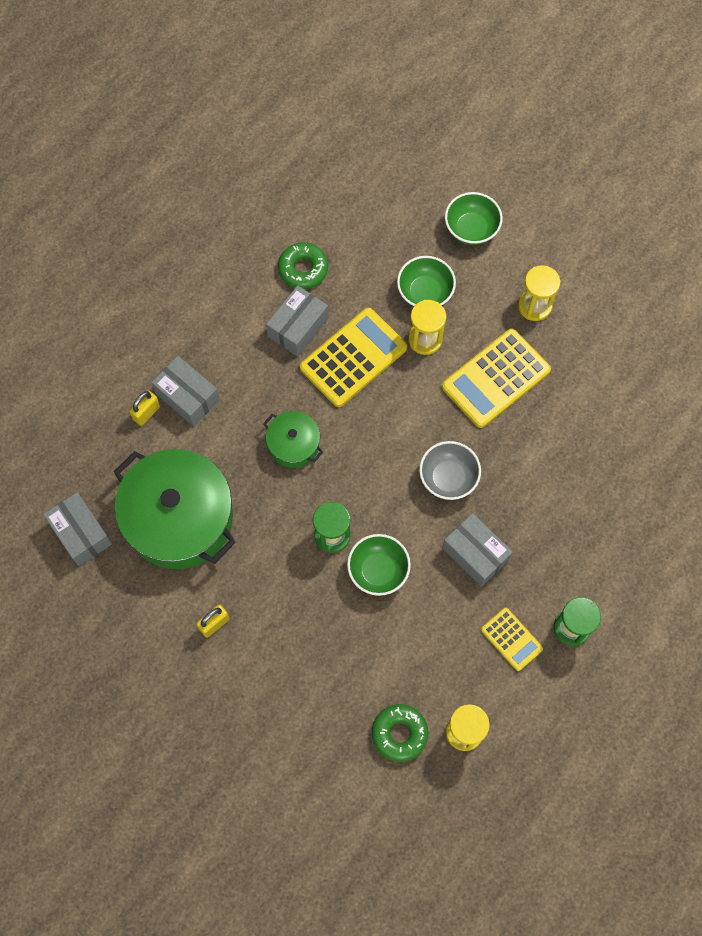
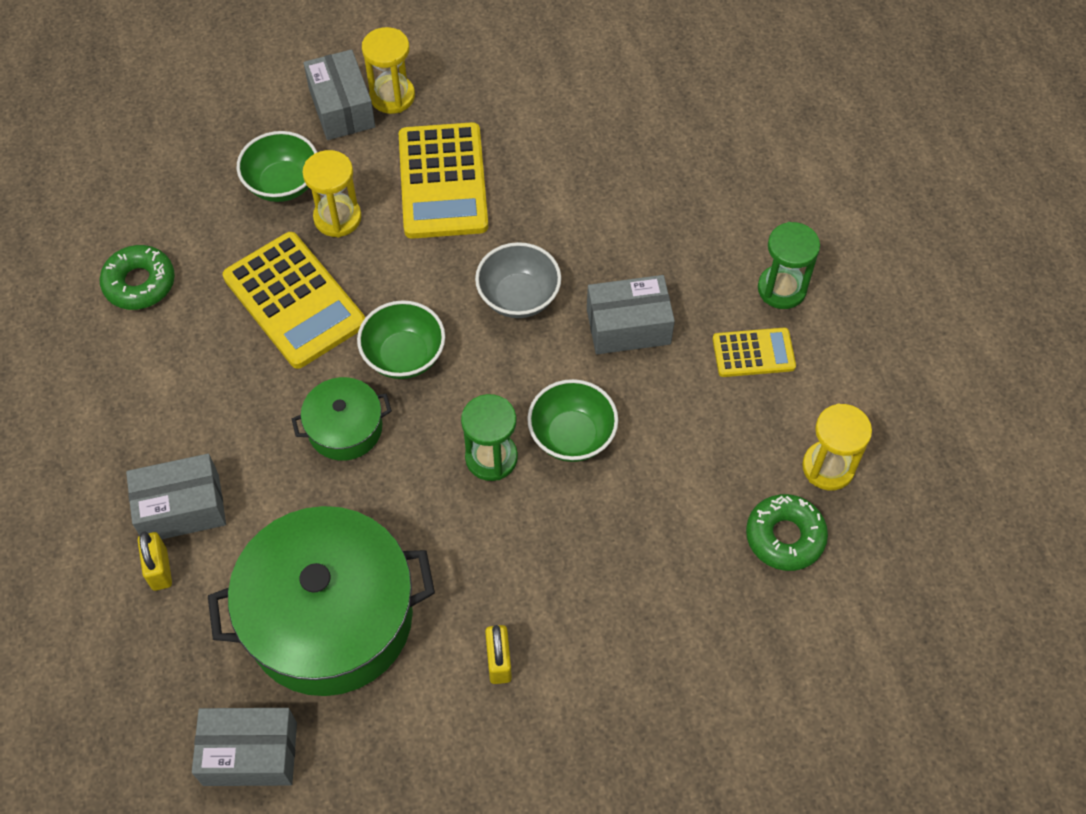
camera: 55 degrees left, 10 degrees down
grey box [266,285,328,357] -> grey box moved to [303,49,376,140]
yellow calculator [300,308,407,407] -> yellow calculator turned 150 degrees clockwise [223,232,365,369]
green bowl [445,192,503,245] -> green bowl moved to [357,300,445,379]

